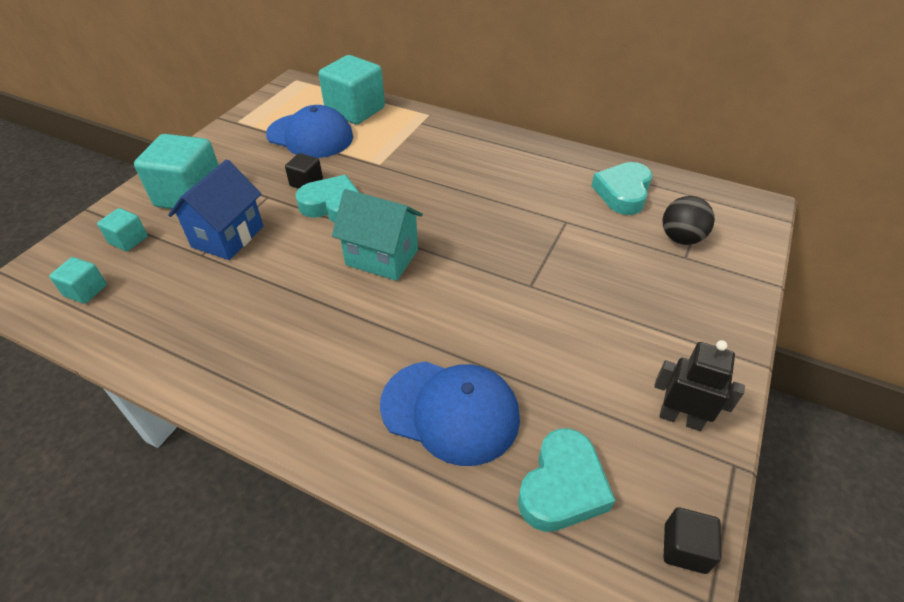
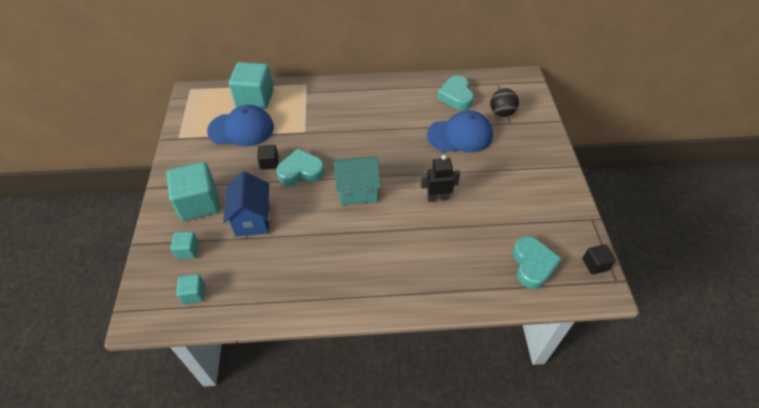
camera: 30 degrees left, 5 degrees up
blue cap [380,361,520,466] -> blue cap moved to [427,110,493,153]
black robot [654,340,745,431] -> black robot moved to [421,155,460,202]

